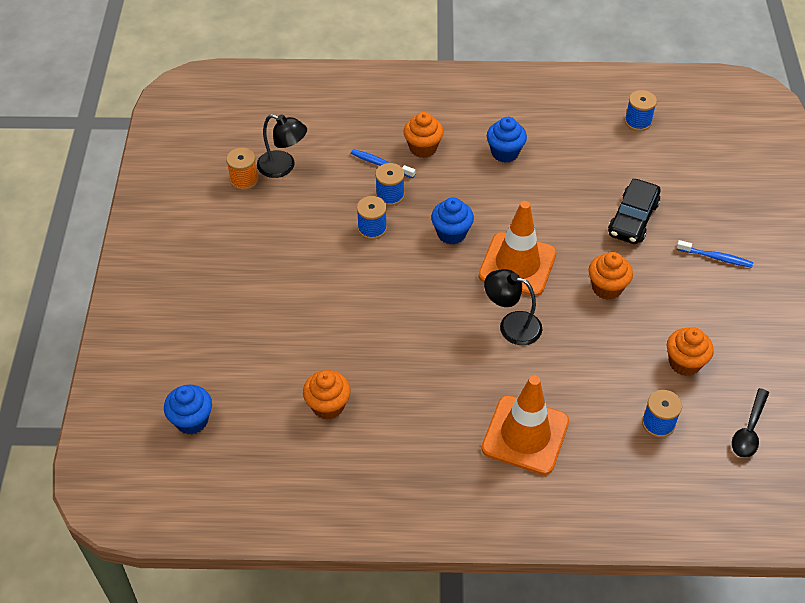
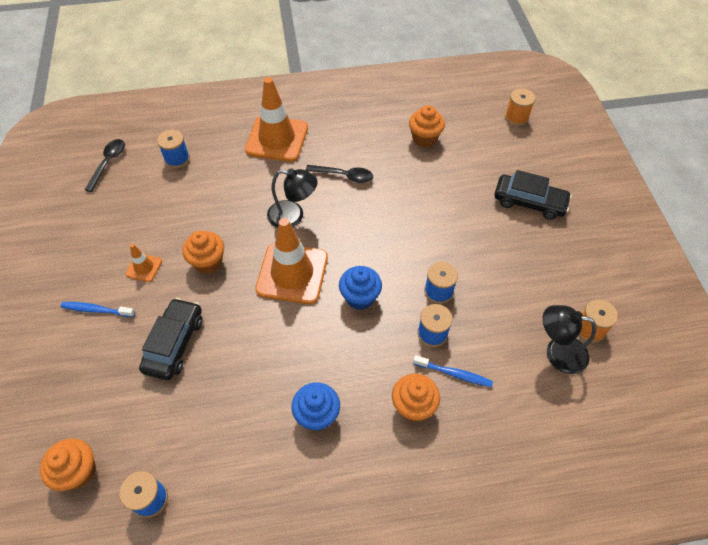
camera: 170 degrees right, 5 degrees up
blue cupcake [164,385,212,435] -> orange spool [505,88,535,126]
orange cupcake [667,327,714,376] -> orange cupcake moved to [40,439,96,491]
none -> orange traffic cone [126,244,162,282]
none -> black spoon [306,165,373,183]
none -> black car [494,170,572,220]

